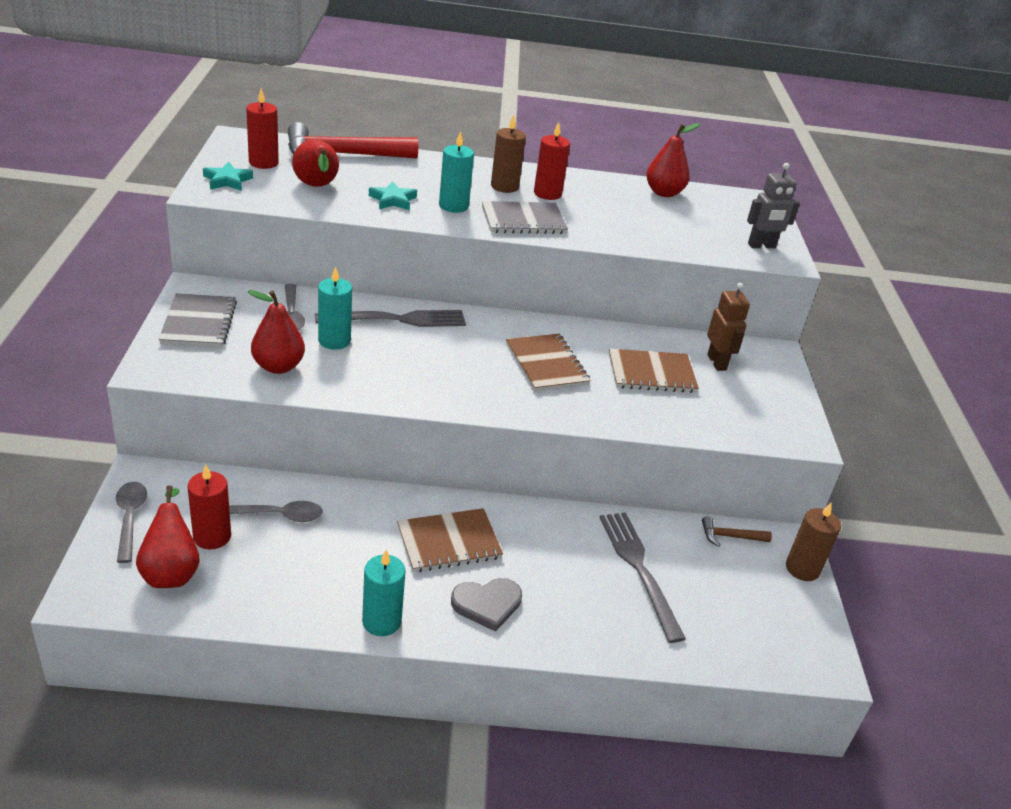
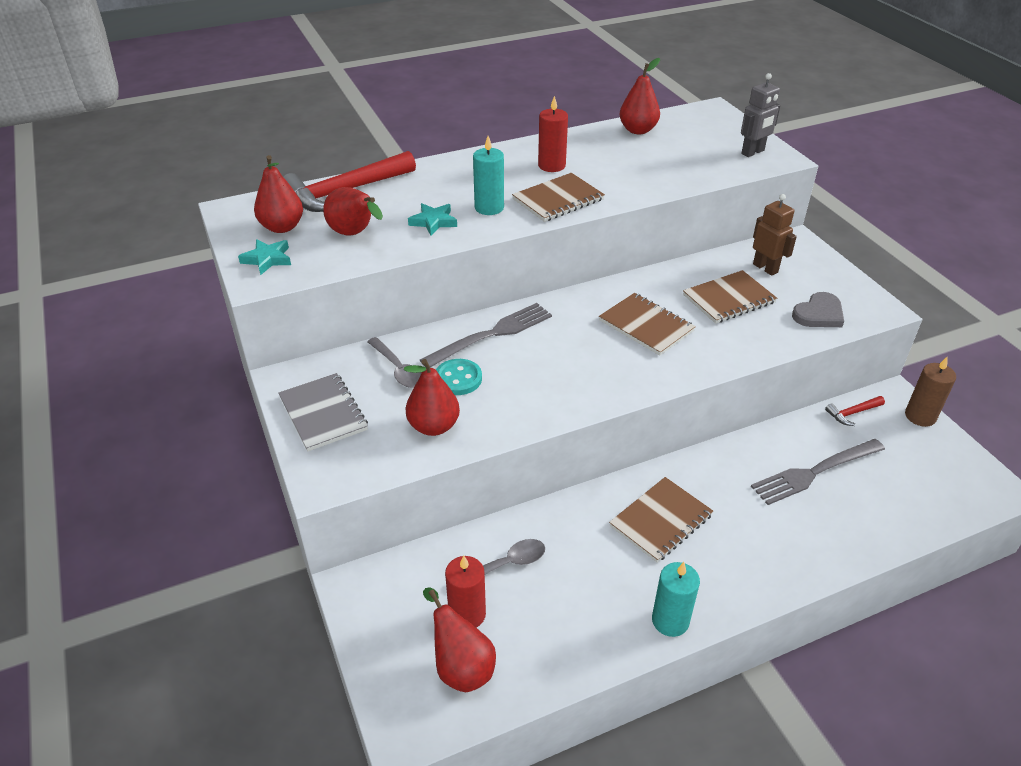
camera: 20 degrees left, 5 degrees up
grey spoon [116,482,147,563] -> none
red candle [246,88,279,169] -> red pear [254,155,303,233]
turquoise candle [318,266,352,350] -> turquoise button [436,359,482,395]
grey heart [451,578,522,632] -> grey heart moved to [792,292,844,327]
grey notebook [482,201,568,234] -> brown notebook [512,173,605,222]
brown candle [491,115,526,193] -> none
grey fork [599,512,686,643] -> grey fork turned 75 degrees counterclockwise [751,439,885,505]
brown hammer [702,516,772,547] -> red hammer [825,396,885,426]

